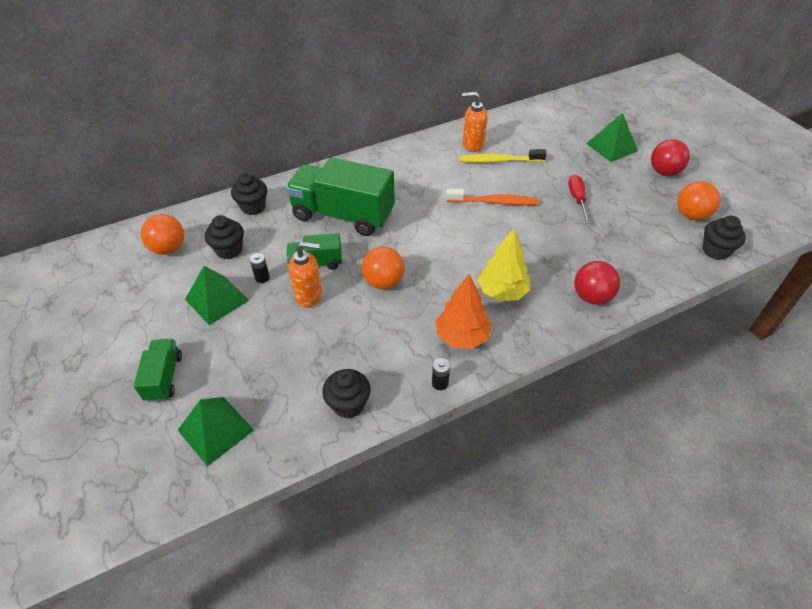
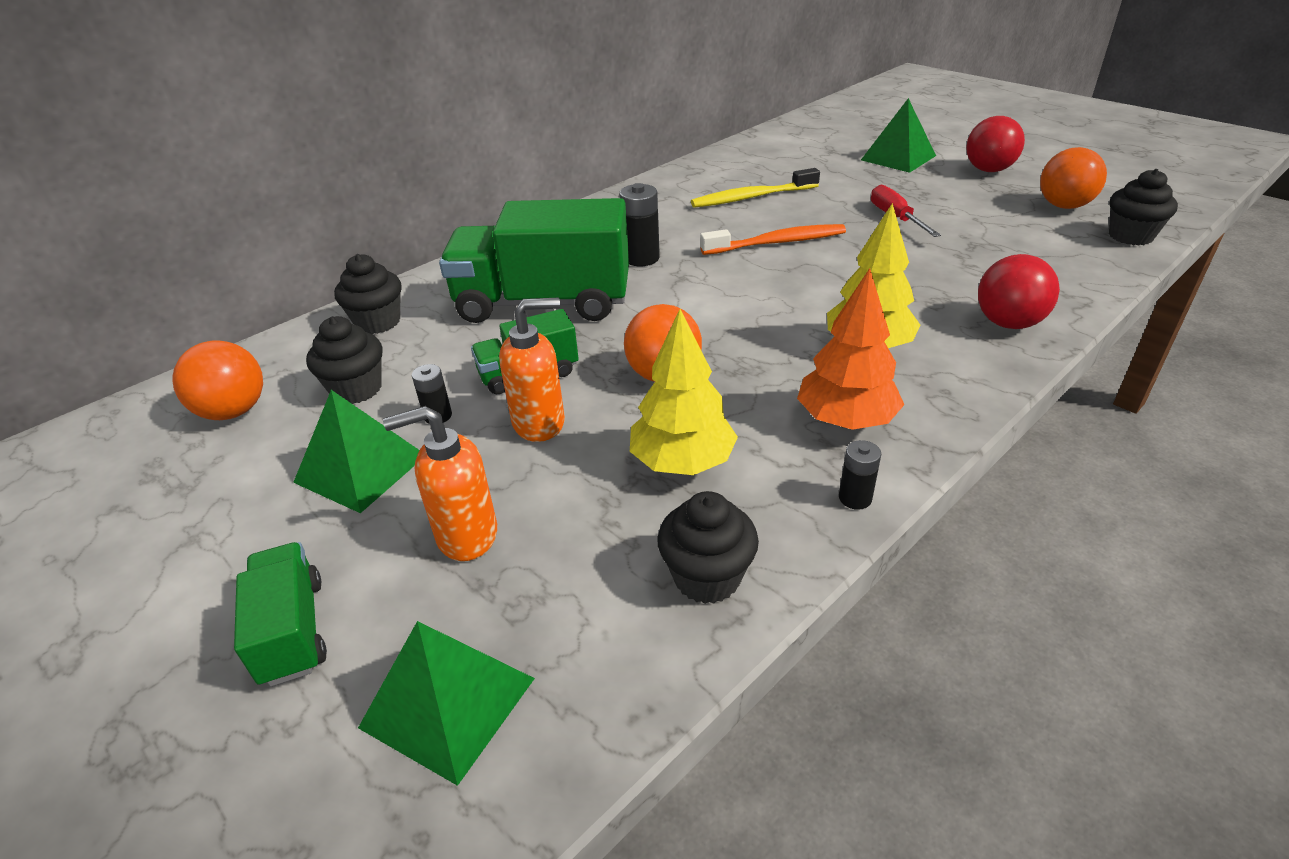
camera: 15 degrees left, 10 degrees down
orange soap dispenser [462,92,488,152] -> orange soap dispenser moved to [383,406,497,561]
none -> black battery [619,183,660,266]
none -> yellow tree [630,309,738,475]

